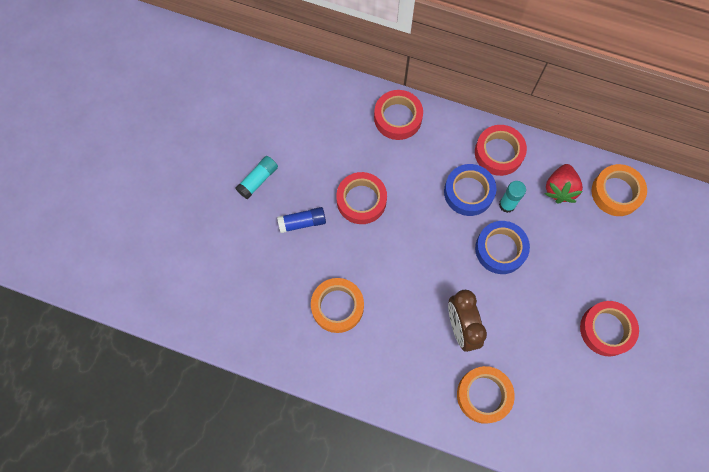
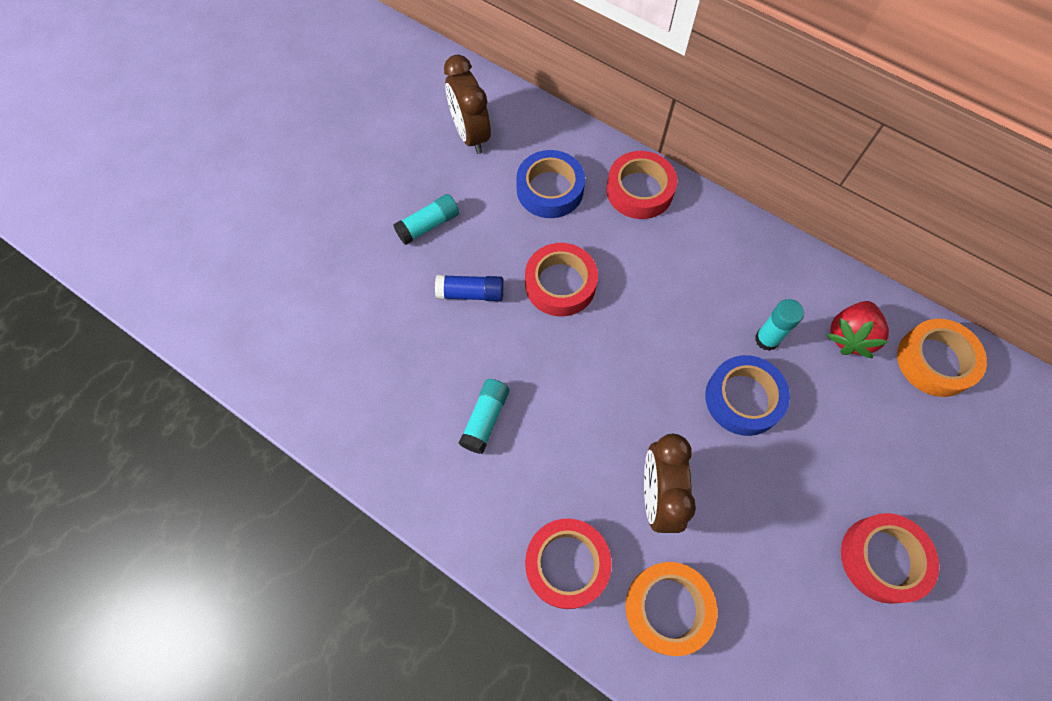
camera: 15 degrees right, 5 degrees down
orange tape [311,278,364,333] -> turquoise glue stick [459,379,510,454]
blue tape [444,164,497,216] -> blue tape moved to [516,150,585,218]
red tape [475,125,527,176] -> red tape moved to [525,518,612,609]
none -> brown clock [444,55,491,154]

